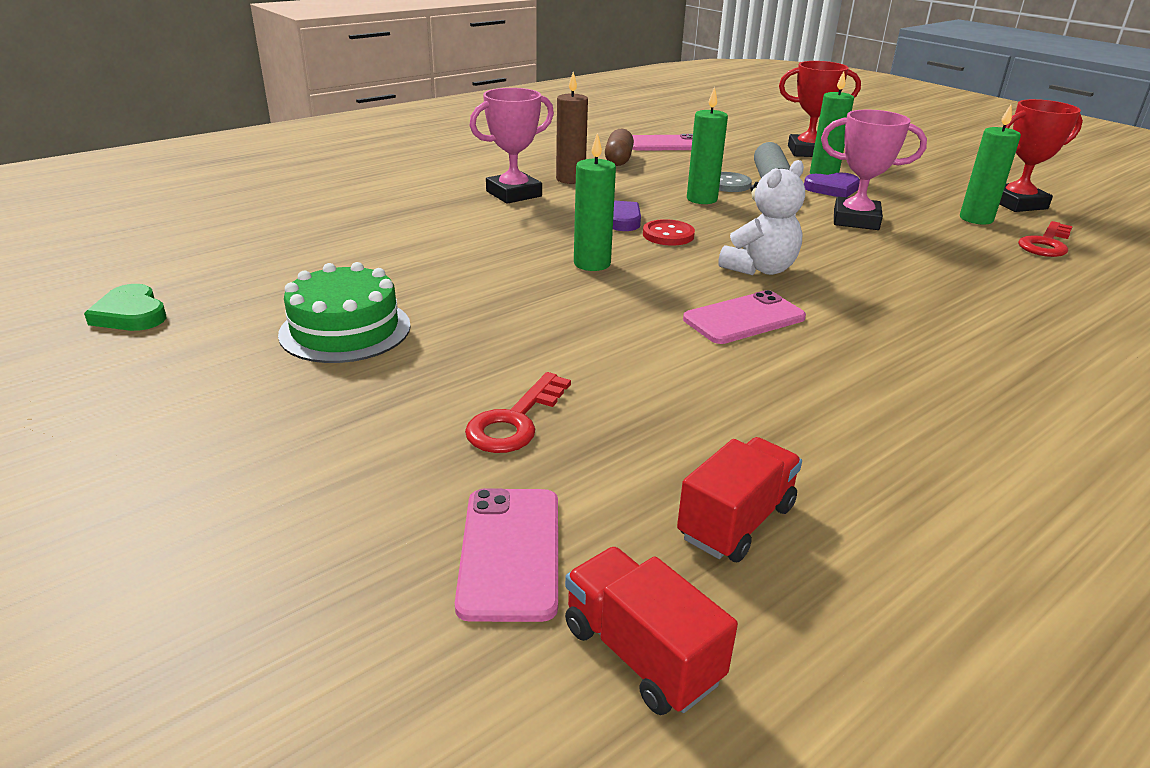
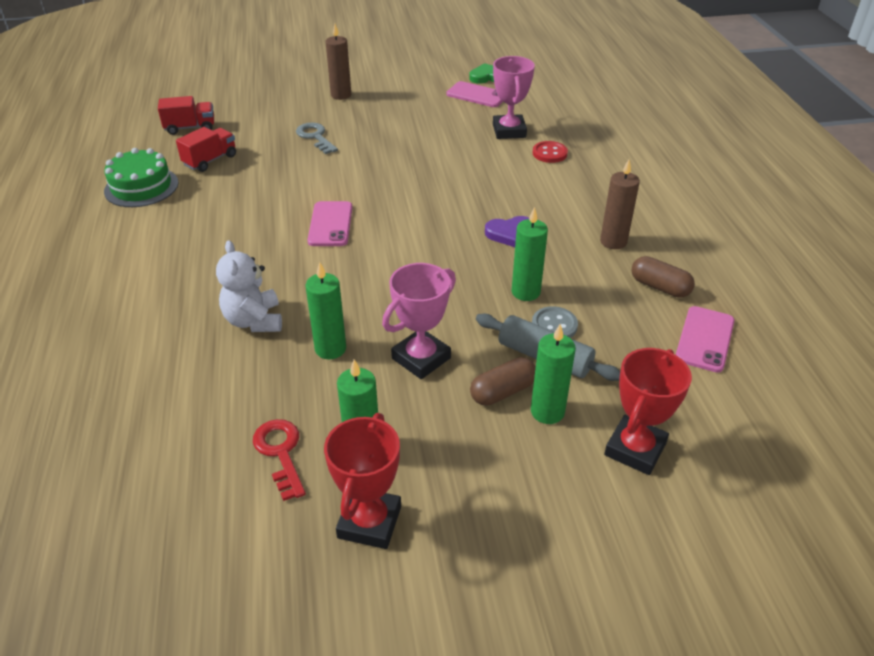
camera: 120 degrees right, 10 degrees up
green cake [278,262,411,363] -> green cake moved to [104,148,178,207]
pink phone [455,488,558,622] -> pink phone moved to [446,81,503,107]
red key [465,372,571,453] -> grey key [296,123,338,154]
pink trophy [470,88,554,204] -> pink trophy moved to [493,56,535,139]
green candle [574,133,616,271] -> green candle moved to [306,262,346,359]
red button [643,219,695,246] -> red button moved to [533,141,568,163]
red truck [677,437,802,562] -> red truck turned 120 degrees counterclockwise [176,127,236,172]
white teddy bear [718,160,805,275] -> white teddy bear moved to [216,240,282,332]
purple heart [804,173,860,197] -> brown capsule [470,357,536,406]
none -> brown candle [326,24,351,100]

